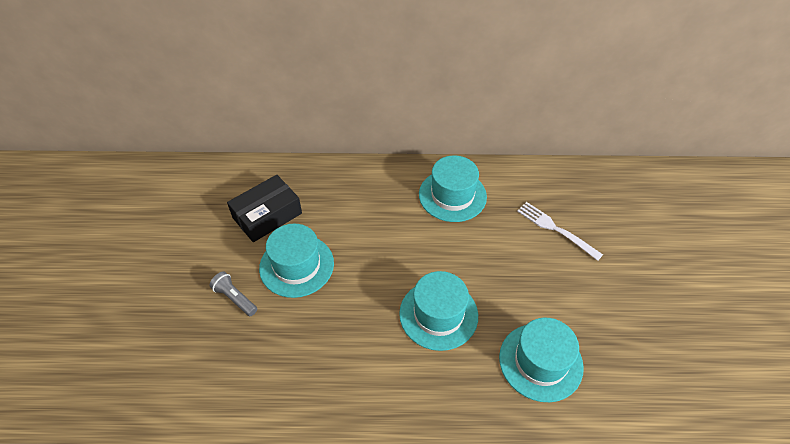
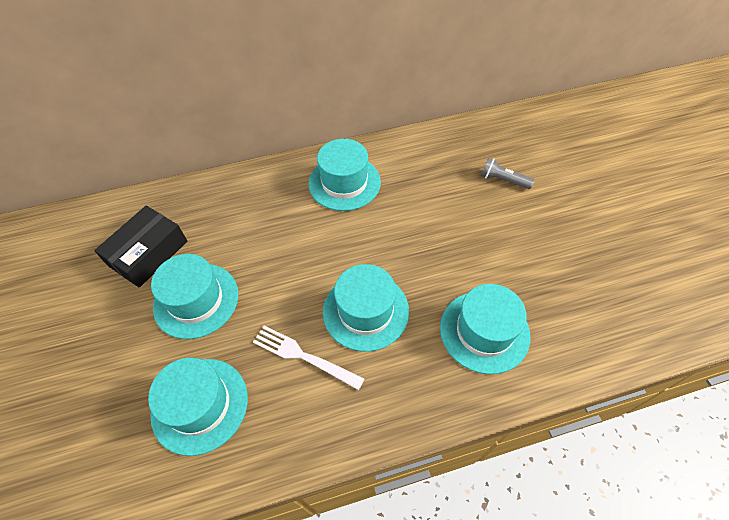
camera: 15 degrees left, 5 degrees up
grey flashlight [210,271,257,316] -> grey flashlight moved to [481,157,534,189]
white fork [517,202,603,261] -> white fork moved to [253,326,364,390]
none -> turquoise hat [148,358,248,456]

